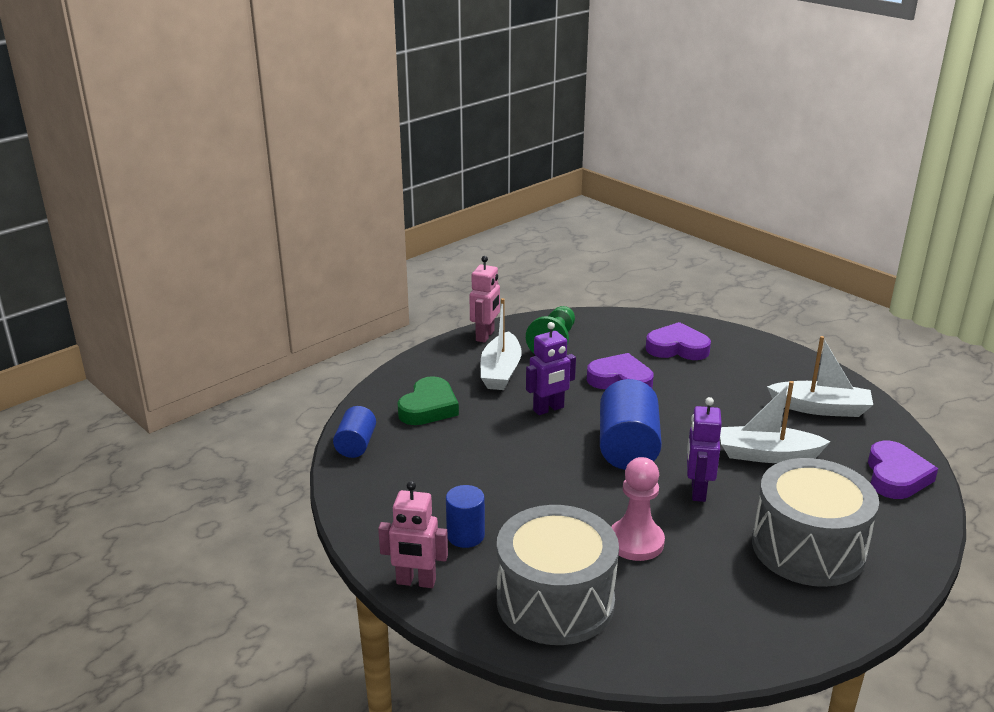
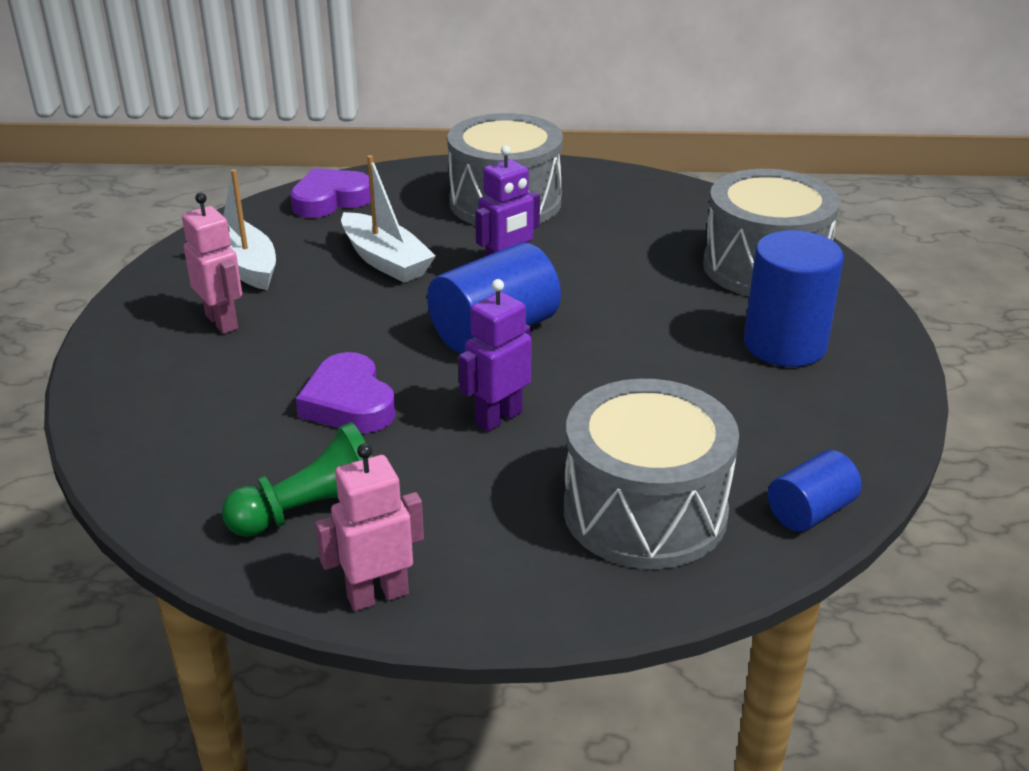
camera: 135 degrees left, 5 degrees up
pink robot [378,481,448,588] -> pink robot moved to [182,193,242,334]
green heart [398,376,459,425] -> grey drum [564,379,739,569]
blue cylinder [446,485,485,548] -> blue cylinder [744,230,844,367], size x1.74
white boat [481,298,522,390] -> none
purple robot [526,322,576,415] -> purple robot turned 60 degrees counterclockwise [459,279,532,432]
pink pawn [611,457,665,561] -> none
purple heart [646,322,711,360] -> none

